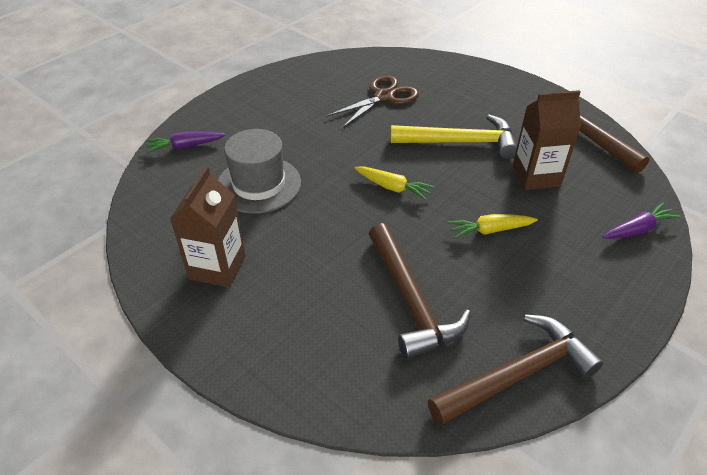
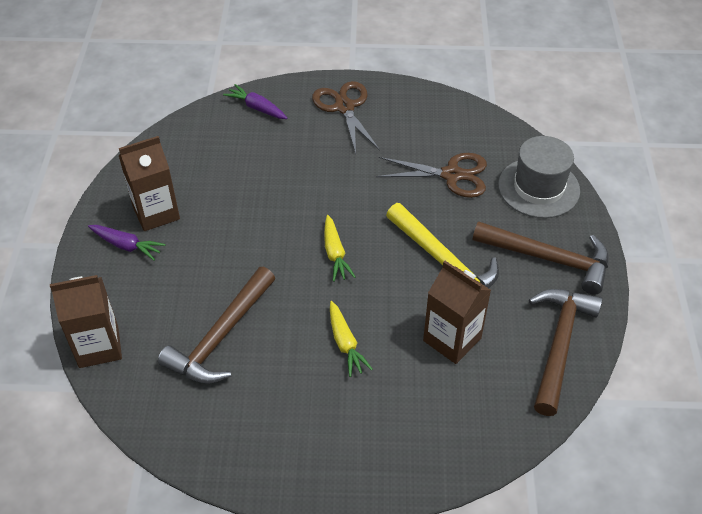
camera: 50 degrees right, 5 degrees up
grey hat [218,129,301,214] -> grey hat moved to [498,136,580,218]
brown hammer [428,314,603,425] -> brown hammer moved to [473,221,609,294]
yellow carrot [448,214,538,239] -> yellow carrot turned 150 degrees counterclockwise [330,301,373,377]
purple carrot [603,203,681,239] -> purple carrot moved to [88,225,165,260]
none -> brown carton [50,275,122,368]
none -> brown scissors [312,81,380,154]

